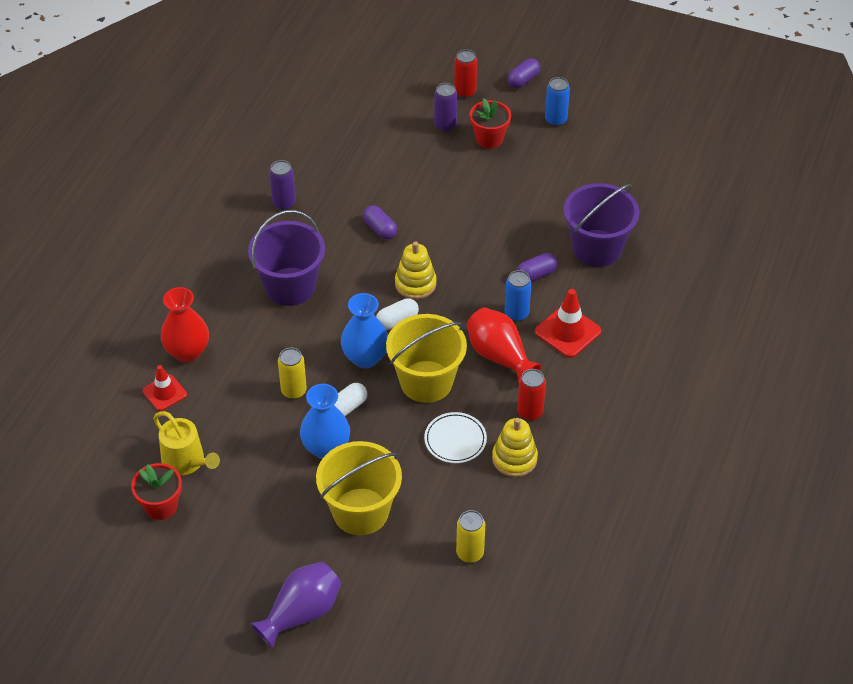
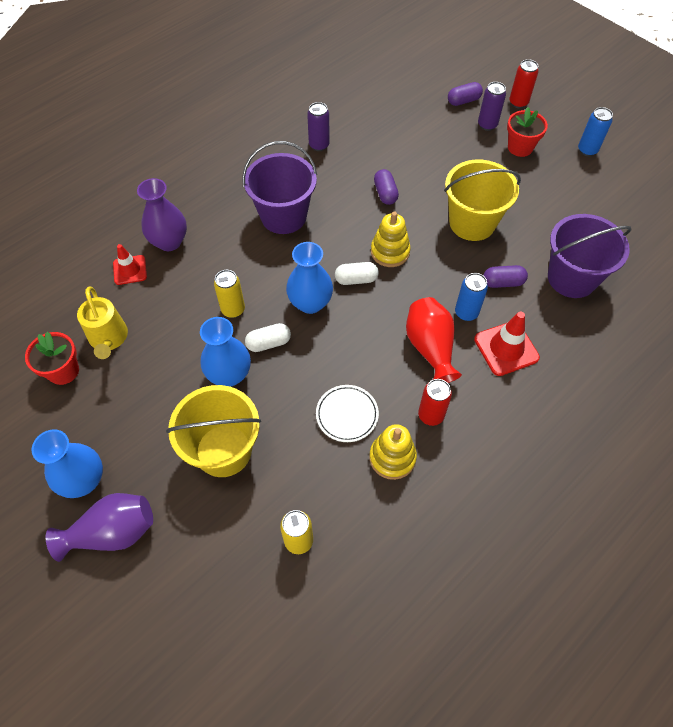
camera: 25 degrees right, 10 degrees up
red vase [161,287,209,363] -> purple vase [137,178,187,251]
yellow bucket [386,314,467,403] -> yellow bucket moved to [444,160,521,241]
purple capsule [507,58,540,88] -> purple capsule moved to [448,82,483,106]
none -> blue vase [31,429,103,498]

